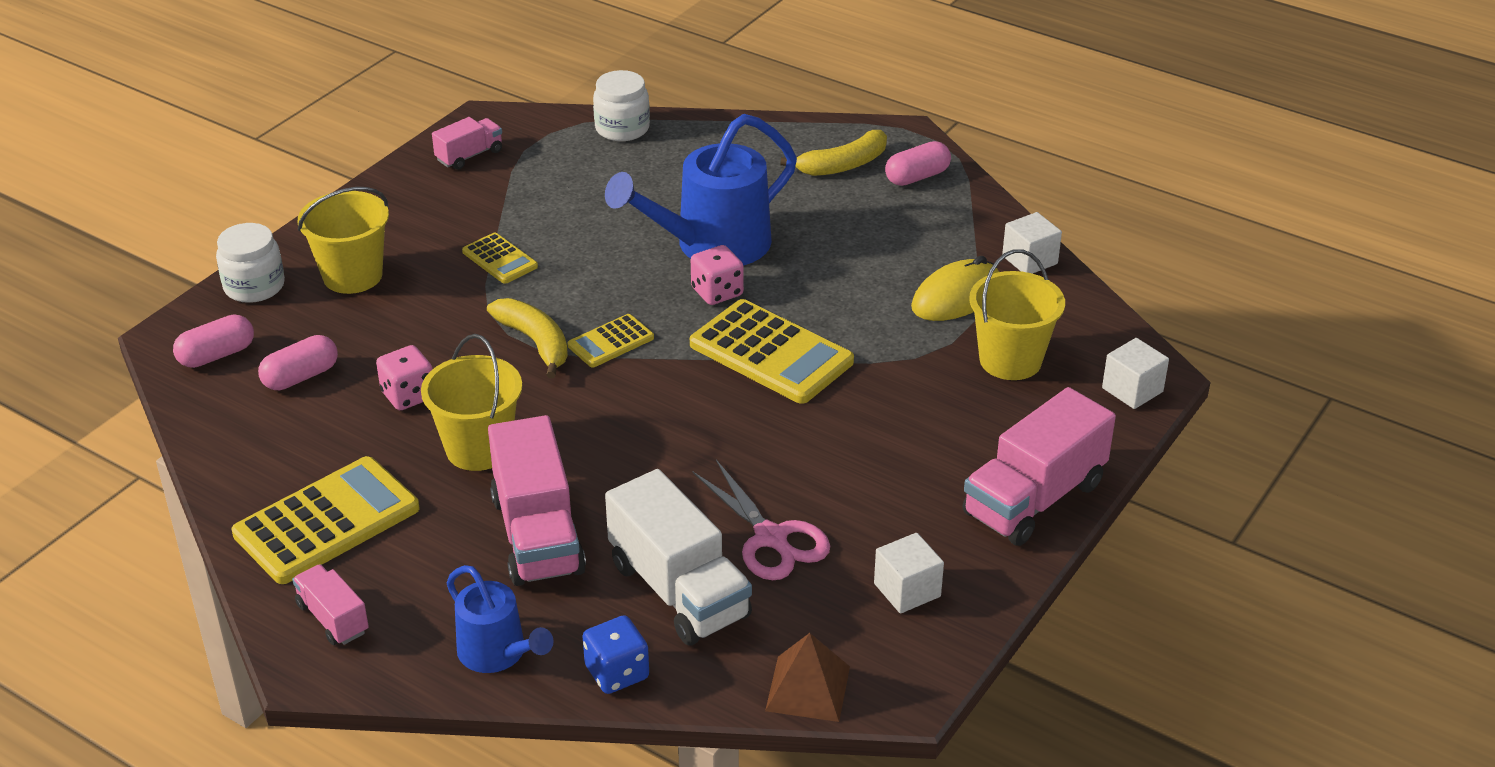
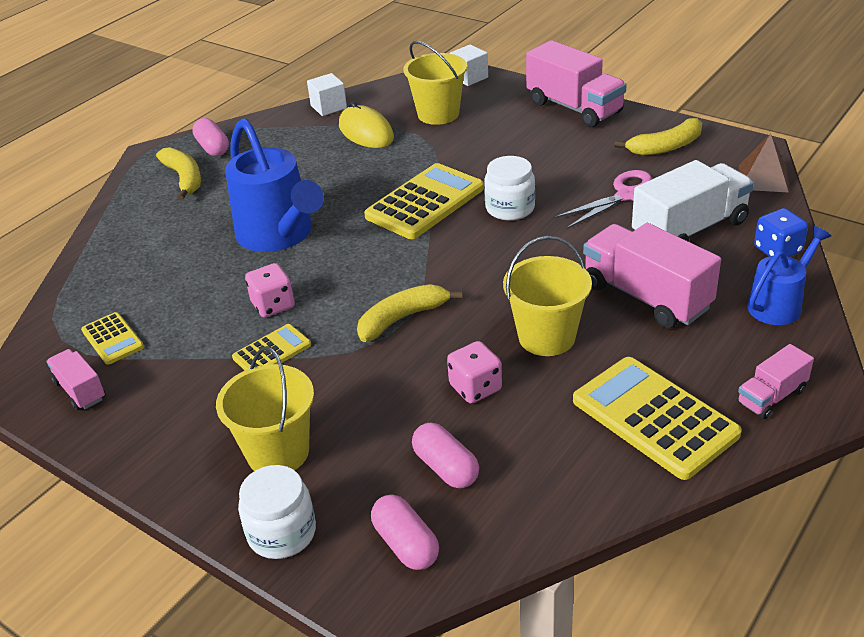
camera: 85 degrees left, 0 degrees up
pink truck [488,415,586,586] -> pink truck turned 120 degrees counterclockwise [583,223,721,328]
yellow calculator [567,314,654,367] -> yellow calculator moved to [81,312,144,365]
white jar [593,70,650,141] -> white jar moved to [484,156,535,221]
pink dice [691,245,744,305] -> pink dice moved to [245,263,295,317]
white cube [874,533,944,614] -> yellow banana [614,118,702,156]

